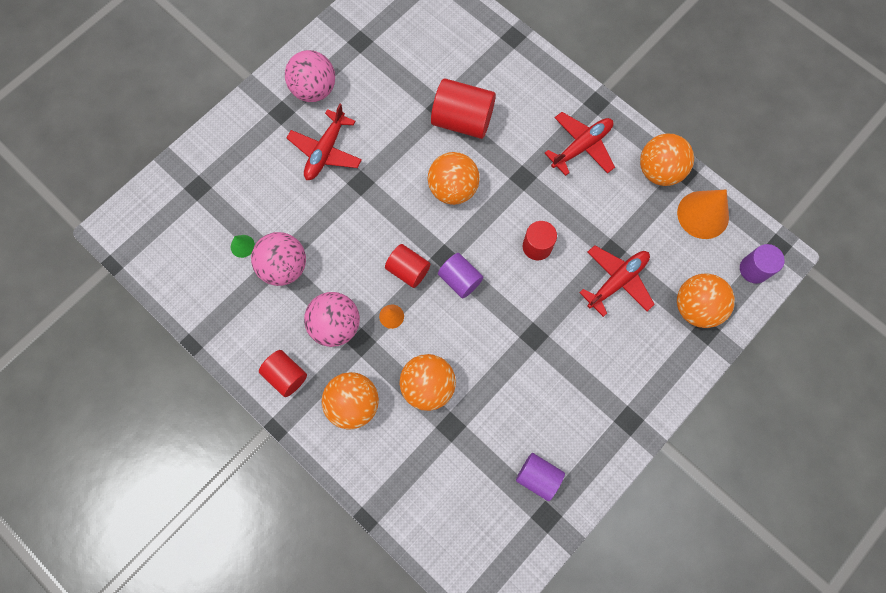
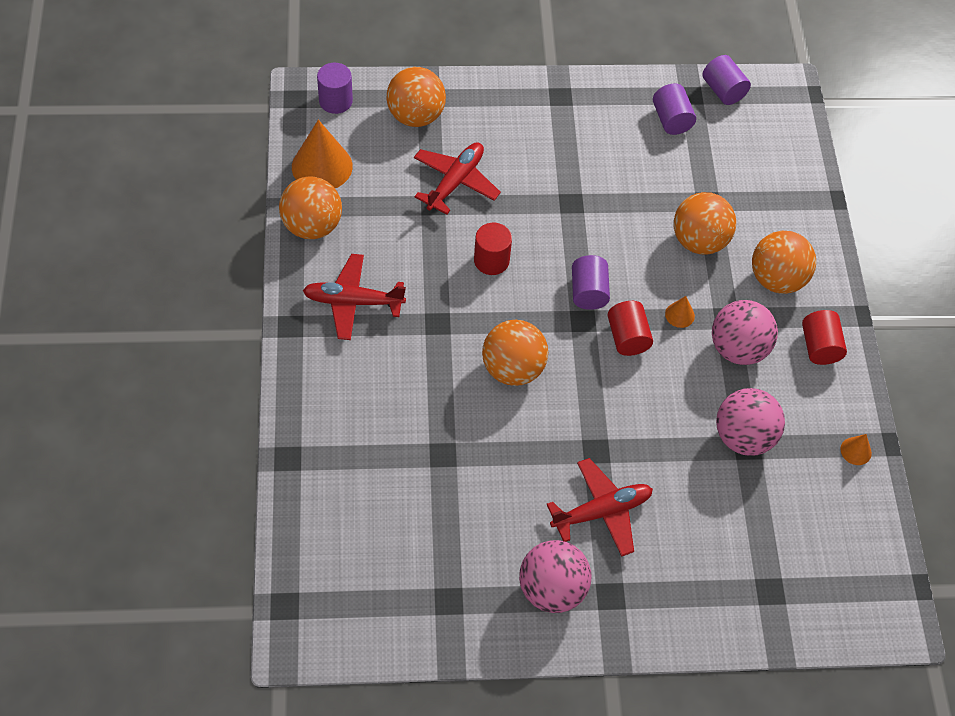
camera: 140 degrees left, 15 degrees down
green cone [231,235,255,258] -> none
red cylinder [431,78,496,139] -> none
red plane [579,245,655,317] -> red plane turned 120 degrees clockwise [414,142,501,215]
none -> purple cylinder [702,55,751,105]
none -> orange cone [840,434,872,465]

